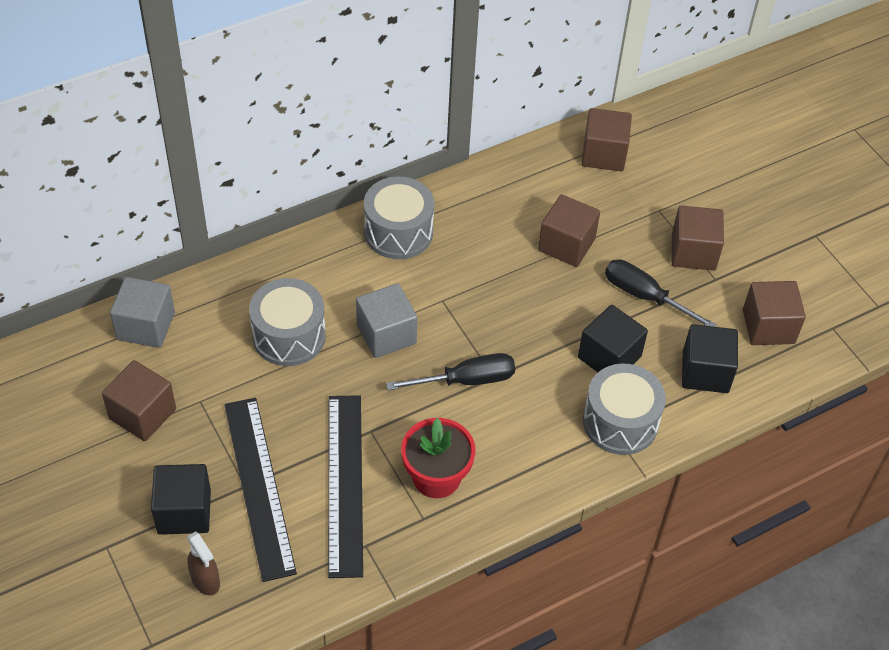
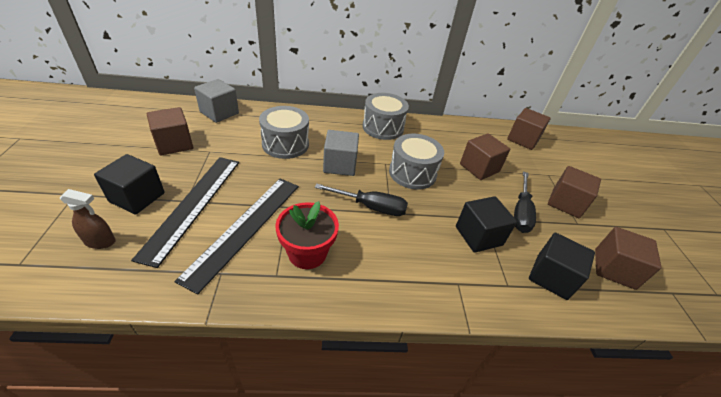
camera: 25 degrees right, 10 degrees down
brown spray bottle [187,531,220,595] -> brown spray bottle turned 75 degrees counterclockwise [60,189,116,249]
grey drum [583,364,666,455] -> grey drum moved to [389,134,444,190]
black screwdriver [605,259,717,327] -> black screwdriver turned 135 degrees counterclockwise [514,172,536,233]

